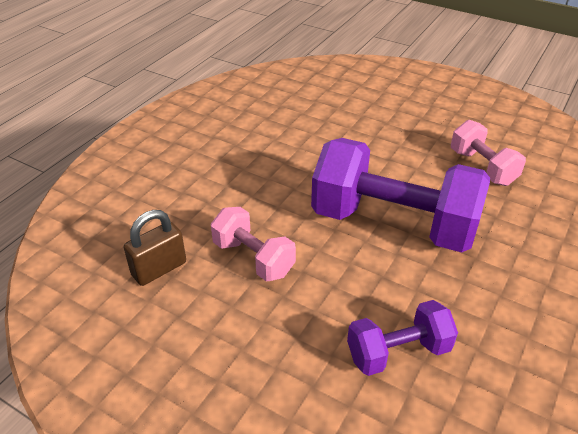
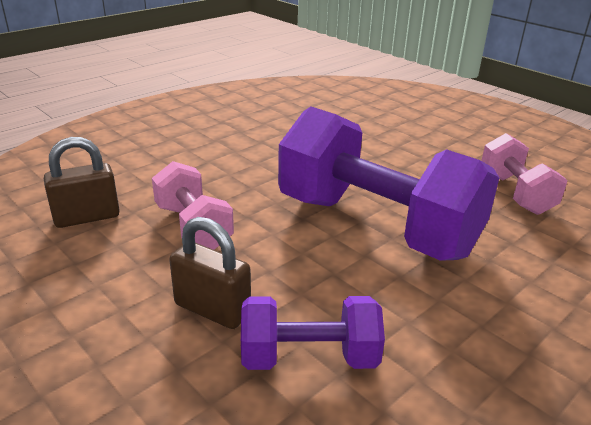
camera: 15 degrees right, 10 degrees down
none -> brown padlock [169,217,251,329]

